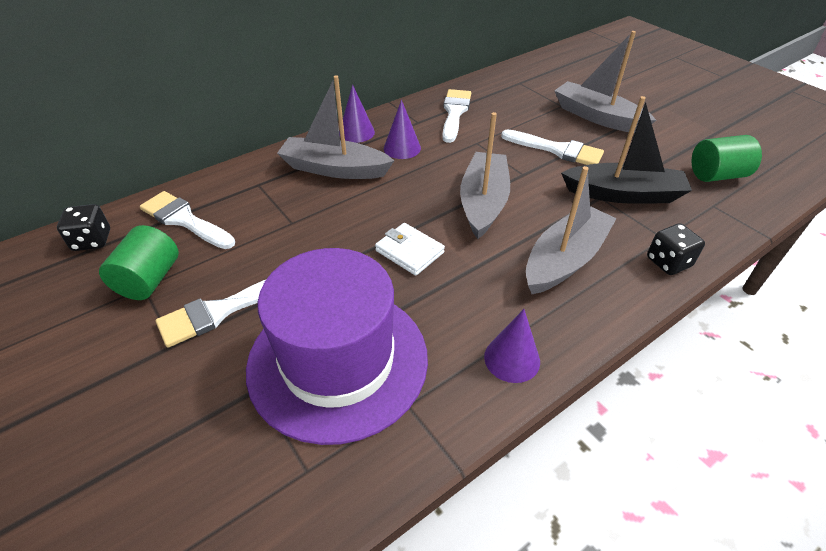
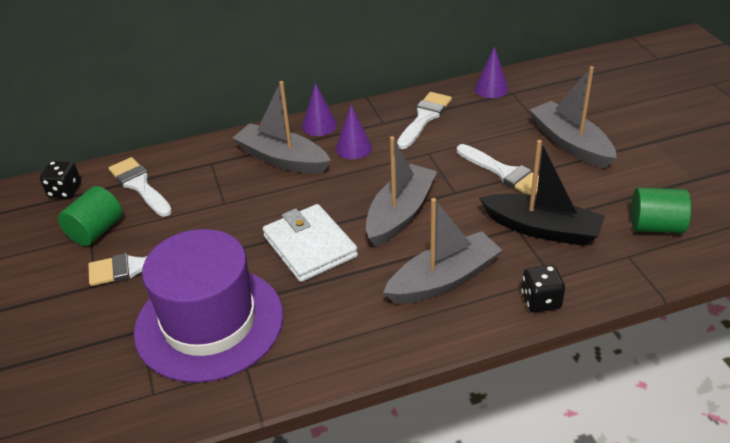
camera: 20 degrees right, 5 degrees down
white wallet [375,223,445,276] -> white wallet [263,204,358,282], size x1.62
purple cone [484,309,540,383] -> purple cone moved to [475,47,509,98]

